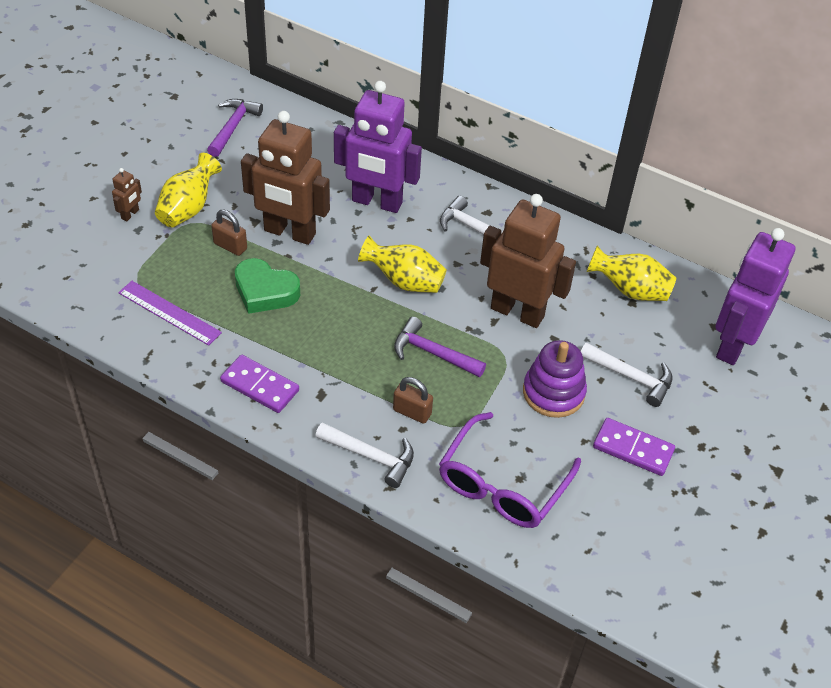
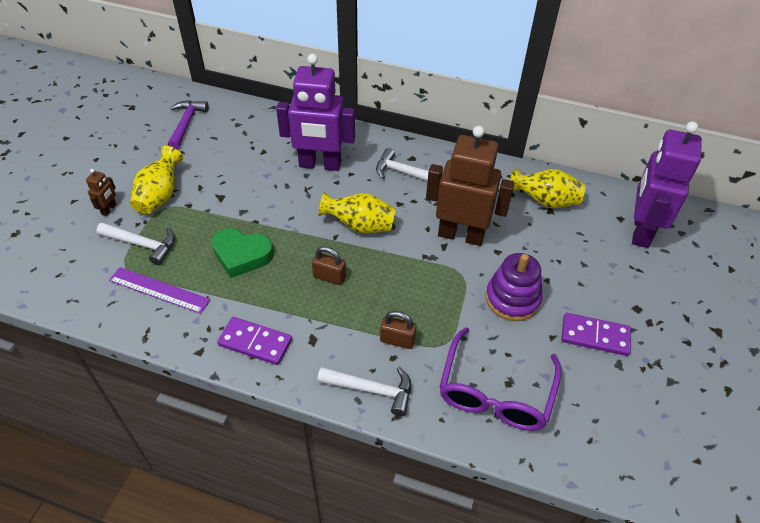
camera: 10 degrees left, 0 degrees up
brown padlock [211,210,247,256] -> brown padlock moved to [312,246,346,285]
brown robot [241,111,330,245] -> none
purple hammer [394,317,486,377] -> none
white hammer [581,342,672,407] -> white hammer moved to [97,223,175,265]

